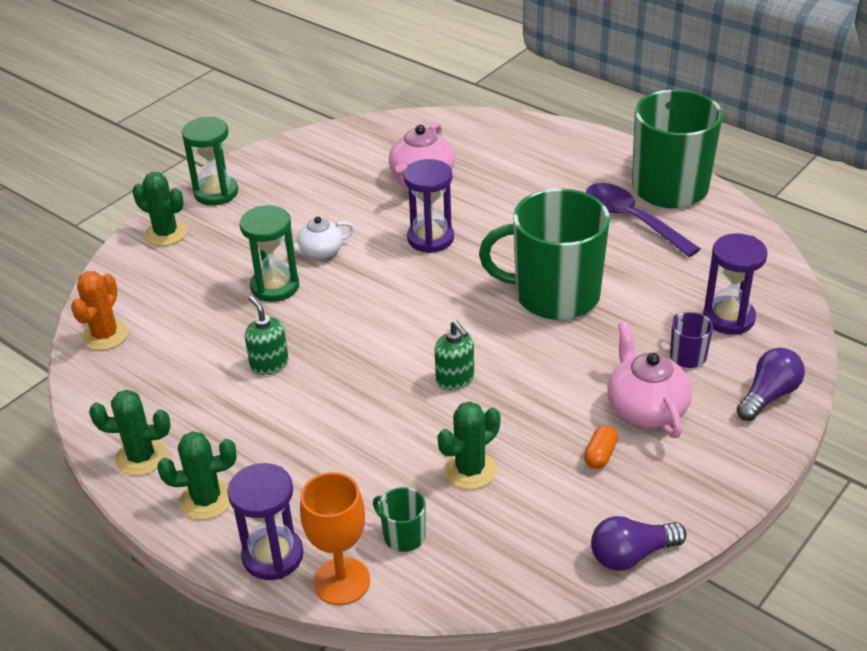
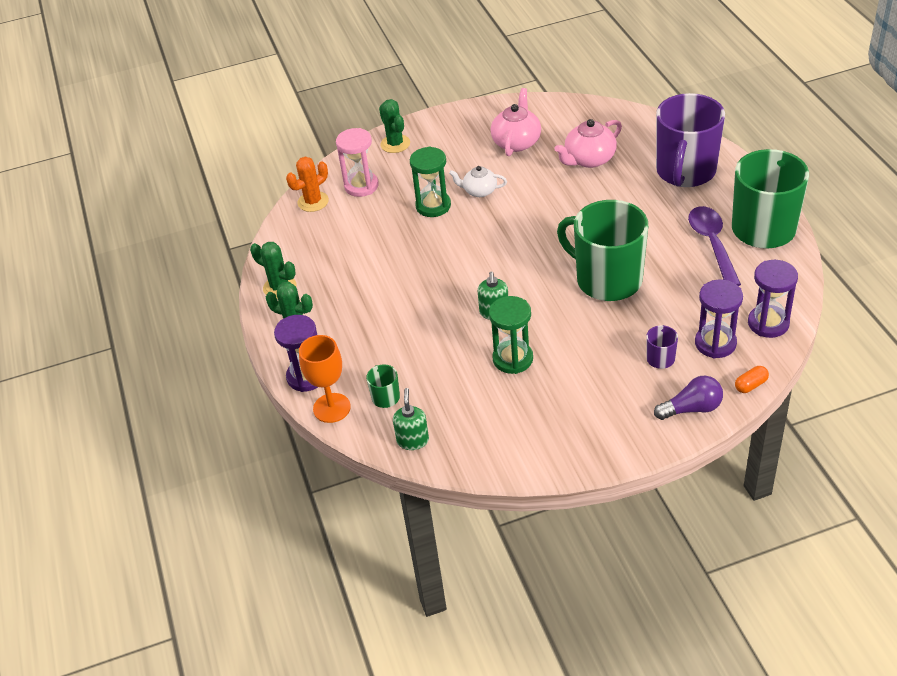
camera: 35 degrees right, 5 degrees up
green hourglass [182,117,238,206] -> green hourglass moved to [489,296,533,374]
green soap dispenser [245,296,289,375] -> green soap dispenser moved to [393,388,429,450]
purple hourglass [403,159,454,253] -> purple hourglass moved to [748,260,798,338]
green cactus [437,401,500,489] -> none
orange capsule [584,425,618,469] -> orange capsule moved to [735,366,769,393]
purple light bulb [591,516,687,571] -> none
pink teapot [607,322,692,438] -> pink teapot moved to [491,88,541,156]
none -> pink hourglass [336,128,379,197]
none -> purple mug [656,93,725,187]

